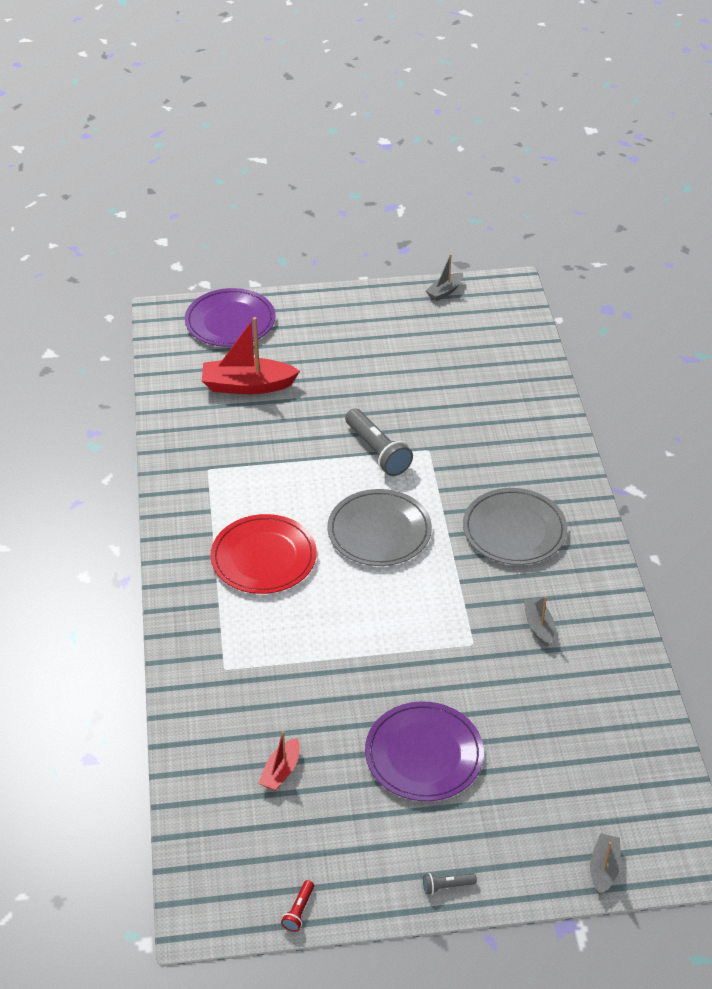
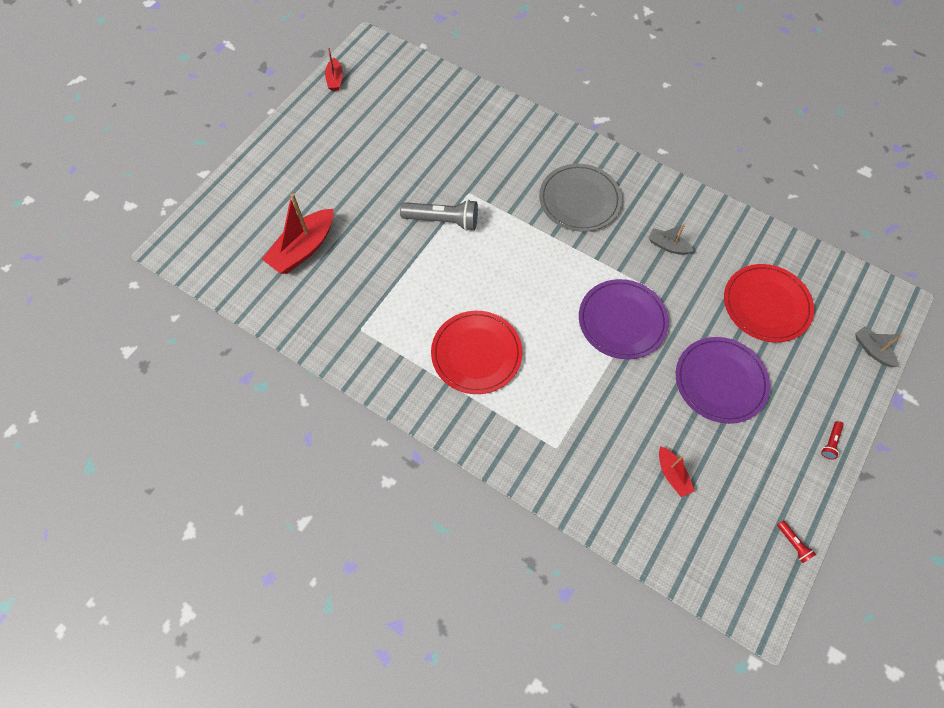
camera: 50 degrees left, 20 degrees up
purple plate [185,288,276,347] -> purple plate moved to [579,279,669,359]
grey plate [328,489,432,566] -> none
grey flashlight [423,873,477,895] -> red flashlight [821,421,843,460]
grey boat [426,254,463,301] -> red boat [325,47,343,91]
none -> red plate [724,264,814,343]

